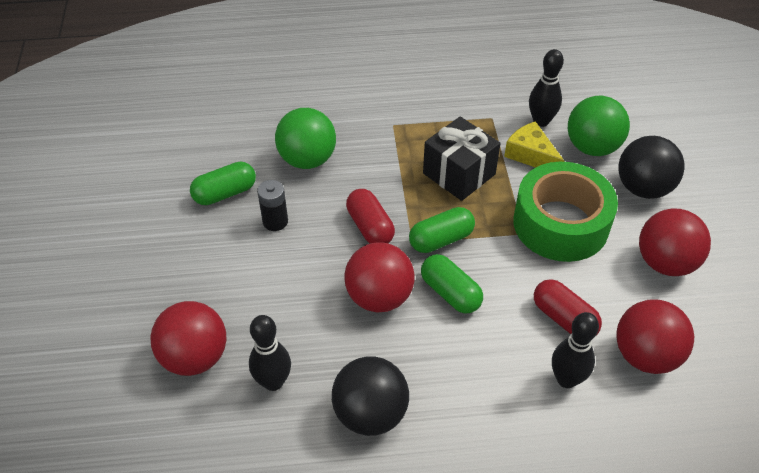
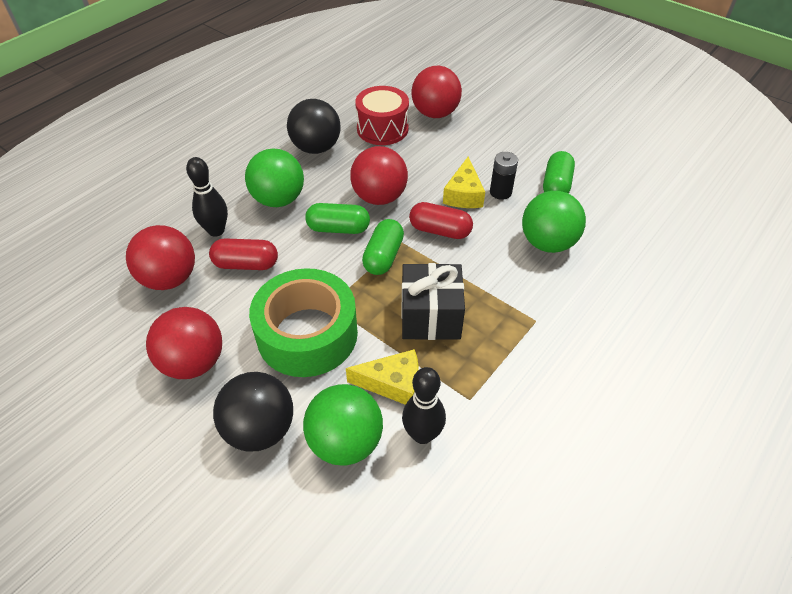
camera: 135 degrees right, 0 degrees up
black bowling pin [249,315,291,391] -> red drum [355,86,409,145]
none -> green ball [245,149,304,207]
none -> yellow cheese [443,157,485,208]

